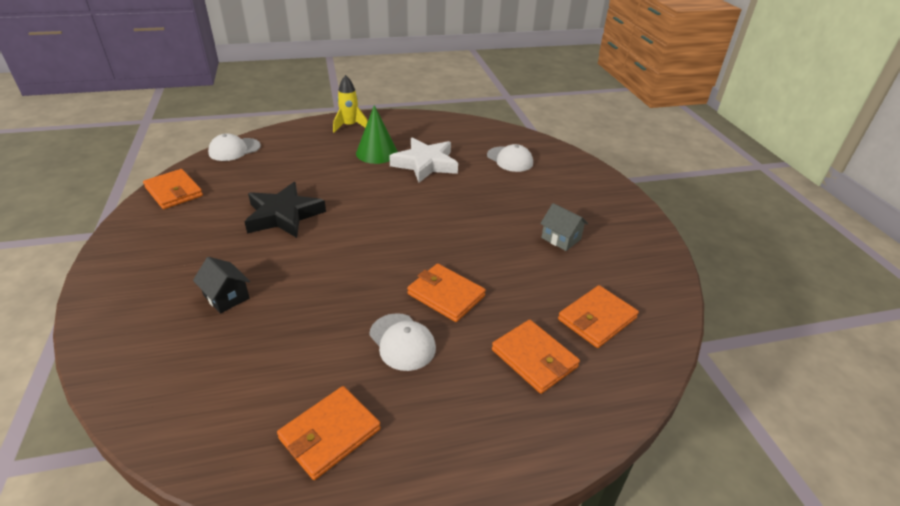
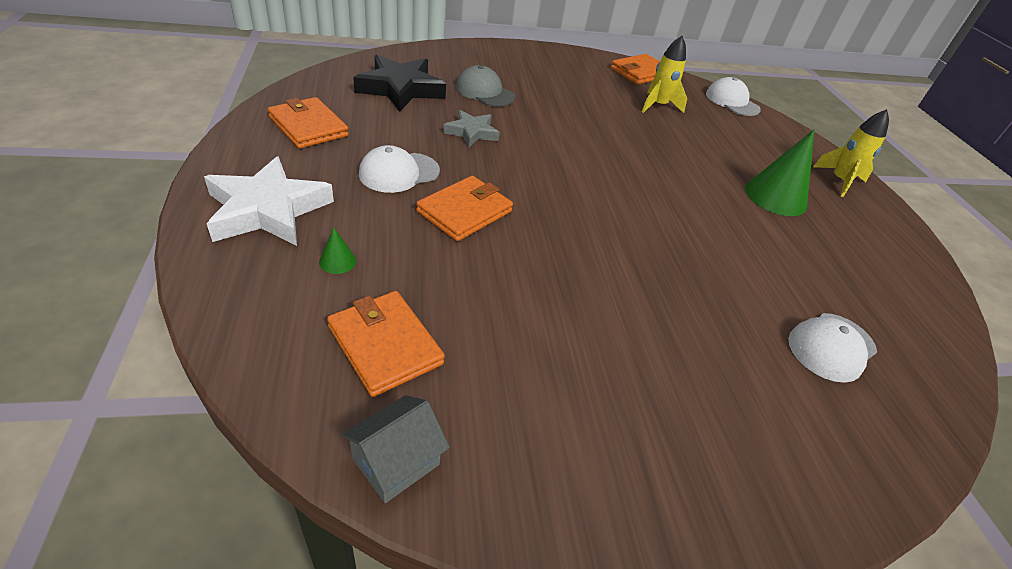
camera: 90 degrees right, 5 degrees up
black house [193,257,250,314] -> grey cap [456,65,515,107]
black star [244,182,326,238] -> black star moved to [353,55,446,111]
white star [389,138,458,183] -> white star moved to [204,156,334,246]
orange wallet [492,320,580,394] -> green cone [319,228,356,274]
grey house [540,203,588,251] -> grey house moved to [341,395,450,503]
none -> grey star [443,110,500,147]
none -> yellow rocket [642,36,687,113]

